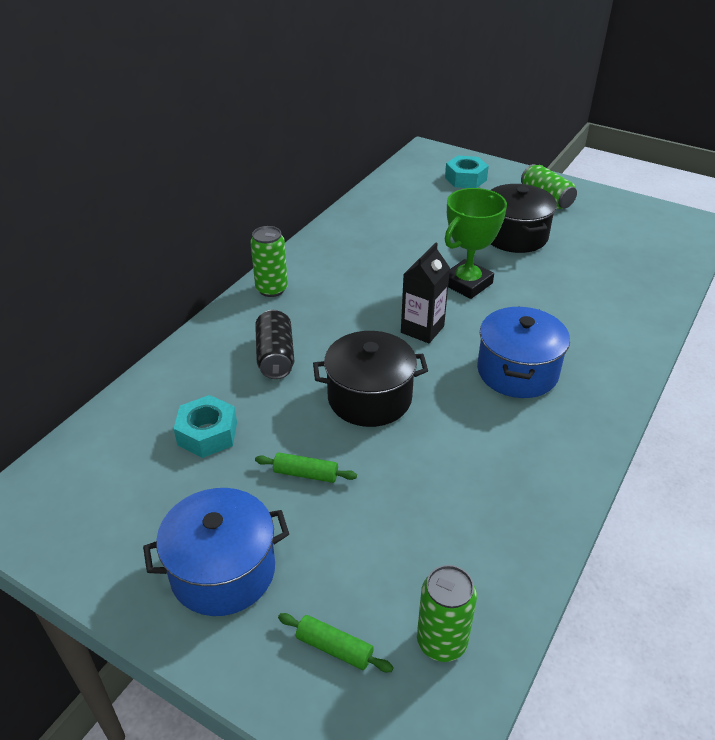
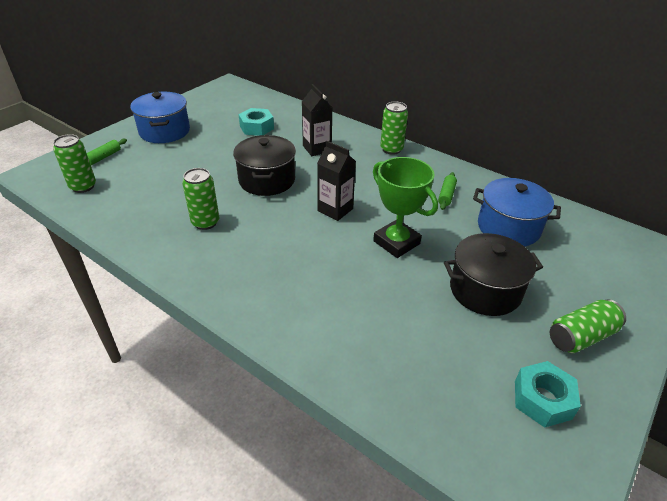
camera: 95 degrees right, 0 degrees up
black can [255,310,294,379] -> black carton [302,84,332,156]
green rolling pin [255,452,357,483] -> green rolling pin moved to [438,172,457,210]
turquoise nut [445,155,489,188] -> turquoise nut moved to [515,361,581,428]
blue pot [477,306,570,398] -> blue pot moved to [473,178,561,247]
none -> green can [182,168,220,230]

